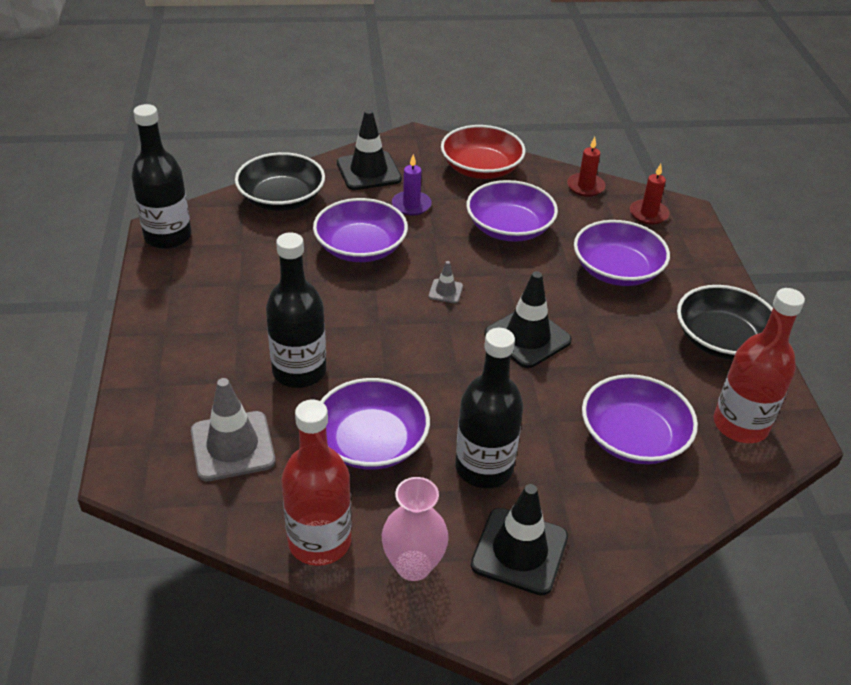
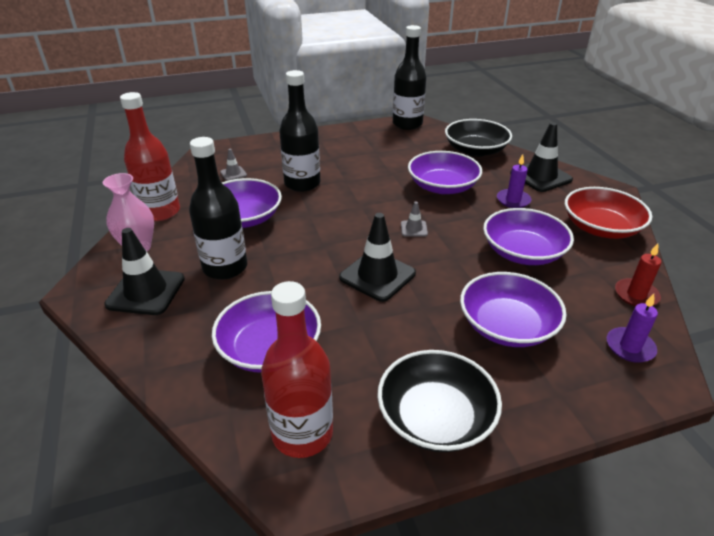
camera: 80 degrees right, 5 degrees down
grey traffic cone [191,378,275,481] -> grey traffic cone [220,149,247,181], size x0.48
red candle [630,164,669,224] -> purple candle [607,294,658,363]

